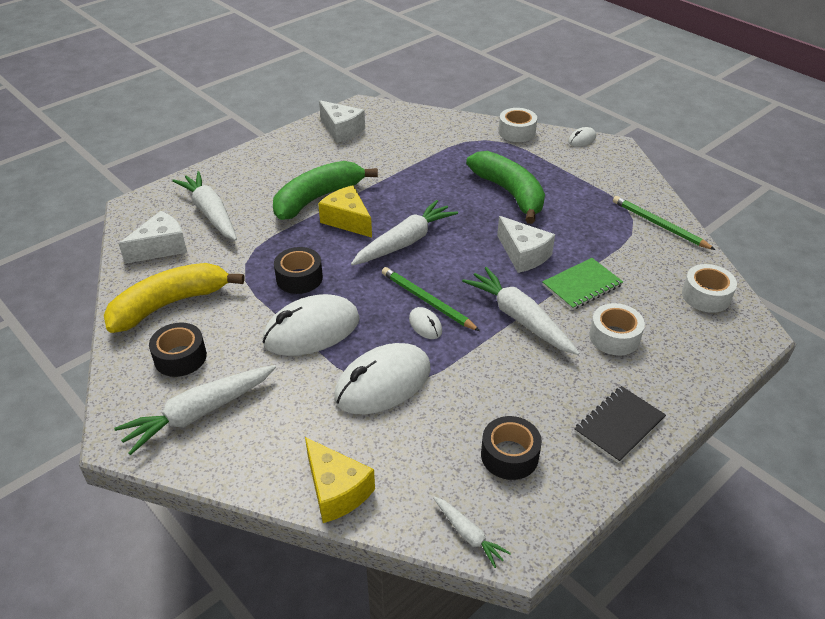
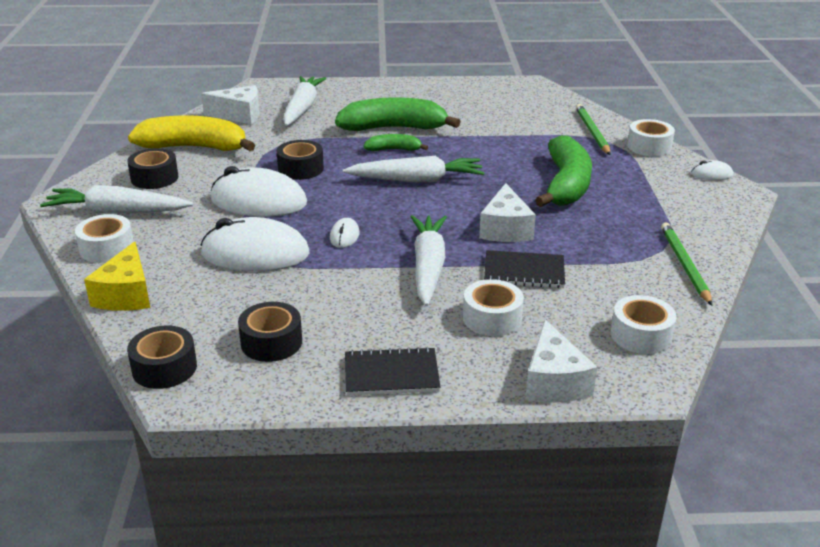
camera: 40 degrees right, 10 degrees down
yellow cheese [318,185,372,238] -> green banana [364,134,428,151]
white cheese [319,100,365,143] -> white cheese moved to [525,320,597,403]
green pencil [382,267,480,331] -> green pencil moved to [576,104,611,155]
white carrot [433,496,511,568] -> black tape [127,325,197,389]
green notebook [542,258,623,310] -> black notebook [484,250,565,288]
none -> white tape [75,214,134,263]

